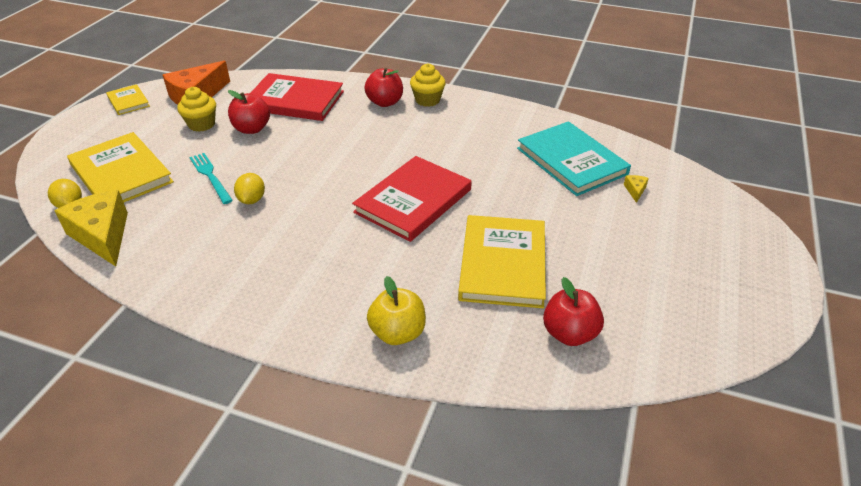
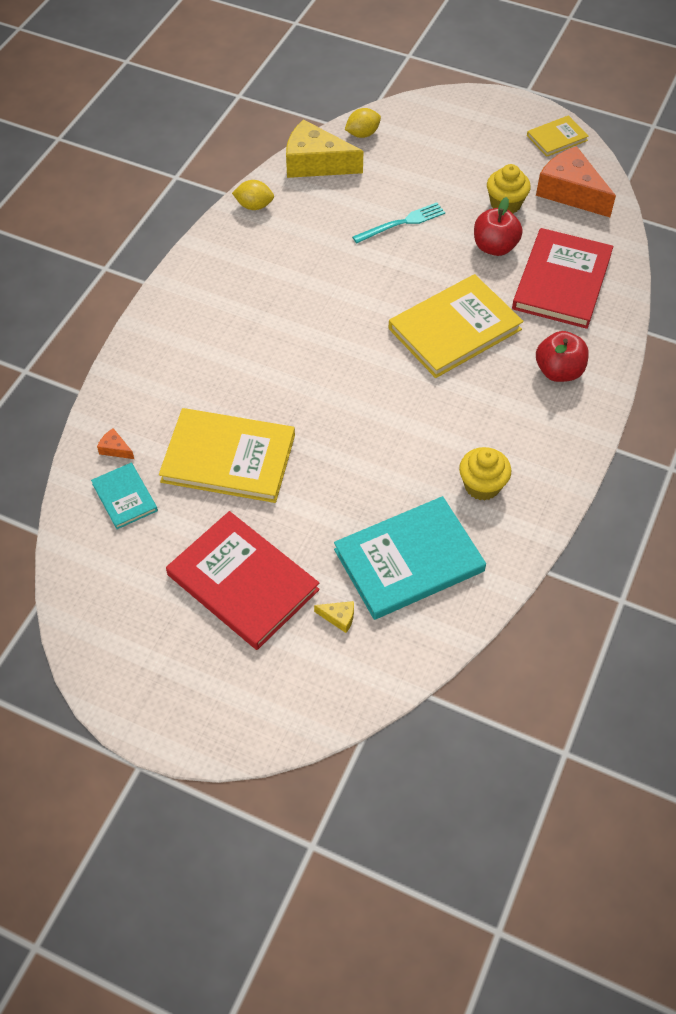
camera: 95 degrees right, 15 degrees up
yellow cheese [55,190,128,266] -> yellow cheese turned 135 degrees counterclockwise [286,119,363,178]
yellow book [67,132,174,202] -> yellow book moved to [389,274,523,378]
yellow lemon [234,173,265,204] -> yellow lemon moved to [232,180,274,210]
red book [352,156,472,242] -> red book moved to [166,511,320,650]
yellow apple [367,276,426,345] -> none
yellow cupcake [410,63,446,107] -> yellow cupcake moved to [459,447,511,501]
red apple [543,277,604,346] -> turquoise book [91,463,158,529]
none -> orange cheese [97,428,134,459]

